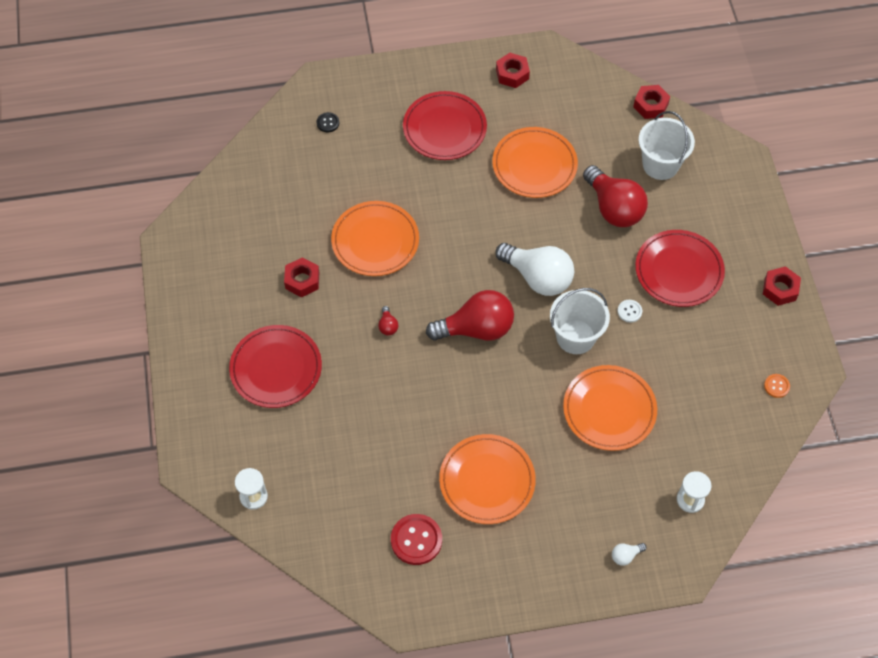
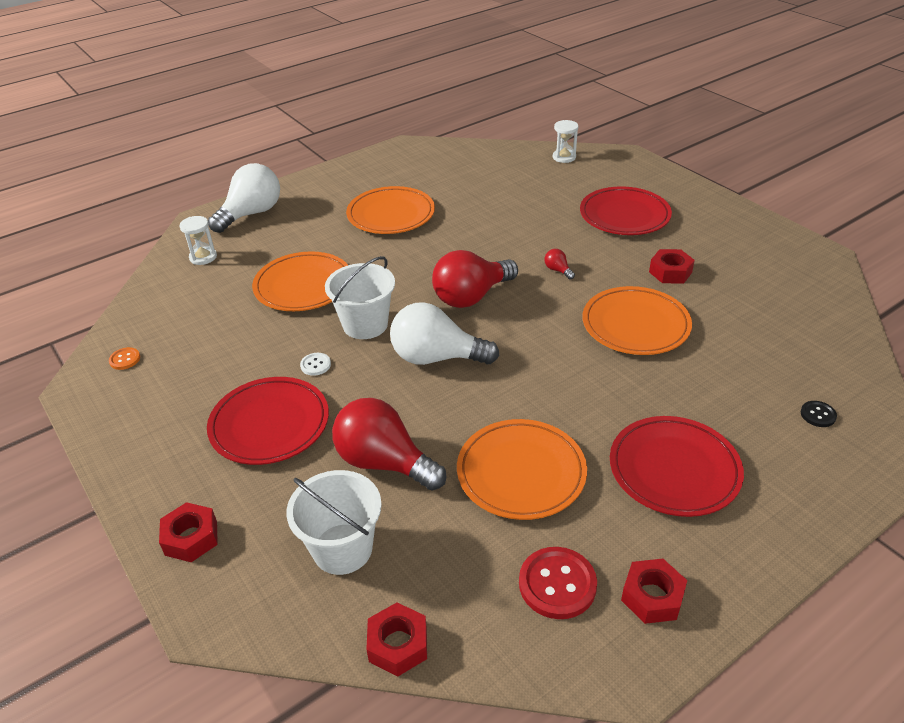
camera: 155 degrees right, 20 degrees down
red button [391,514,442,565] -> red button moved to [519,547,597,619]
white light bulb [612,543,646,566] -> white light bulb [208,163,280,233], size x2.50
red nut [763,266,801,306] -> red nut moved to [159,502,218,562]

